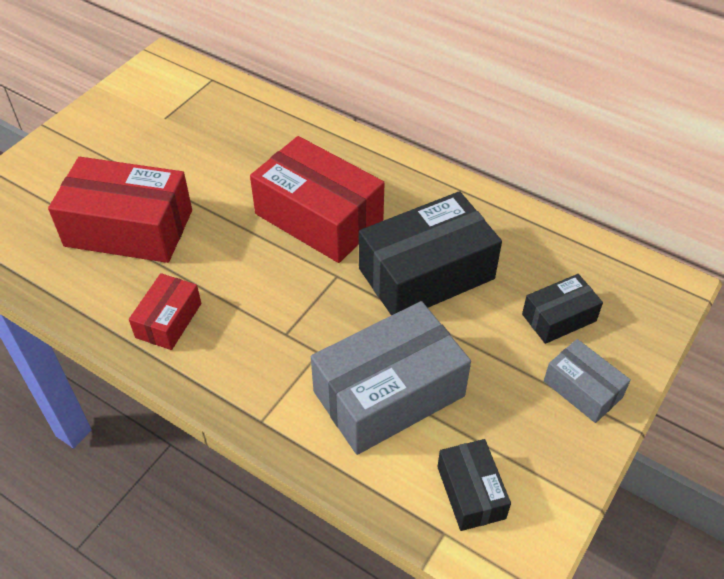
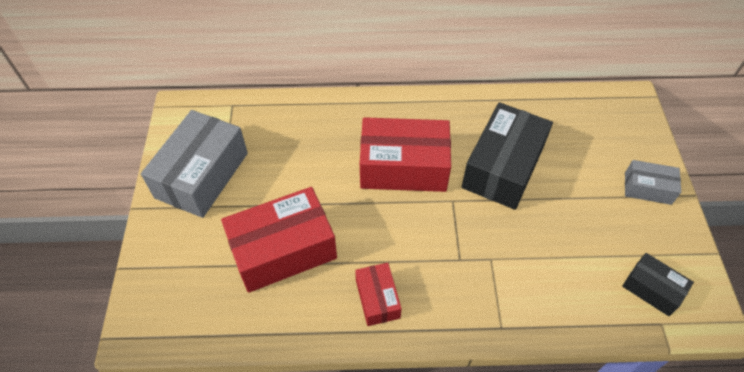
camera: 35 degrees left, 5 degrees up
grey box [311,301,471,455] -> grey box moved to [141,110,248,218]
black box [522,274,603,344] -> none

